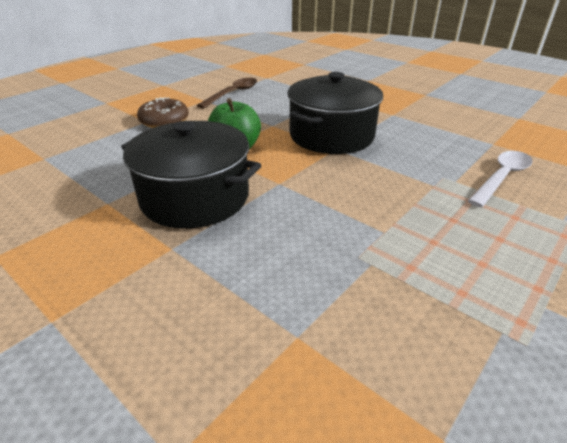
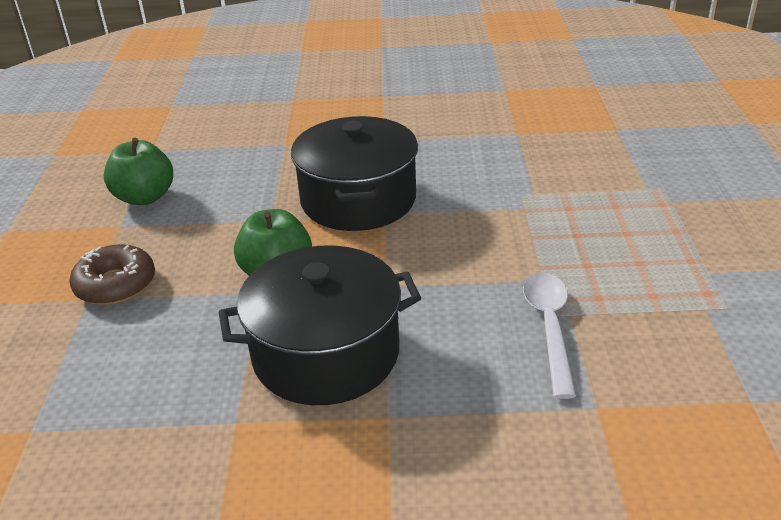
camera: 40 degrees left, 0 degrees up
brown spoon [197,78,257,109] -> green apple [104,138,173,205]
white spoon [468,151,533,207] -> white spoon moved to [523,272,576,399]

